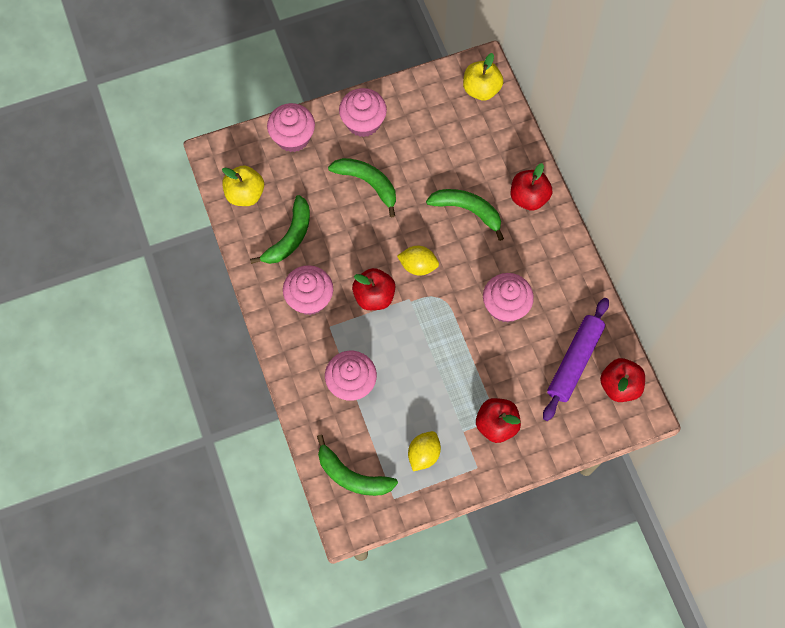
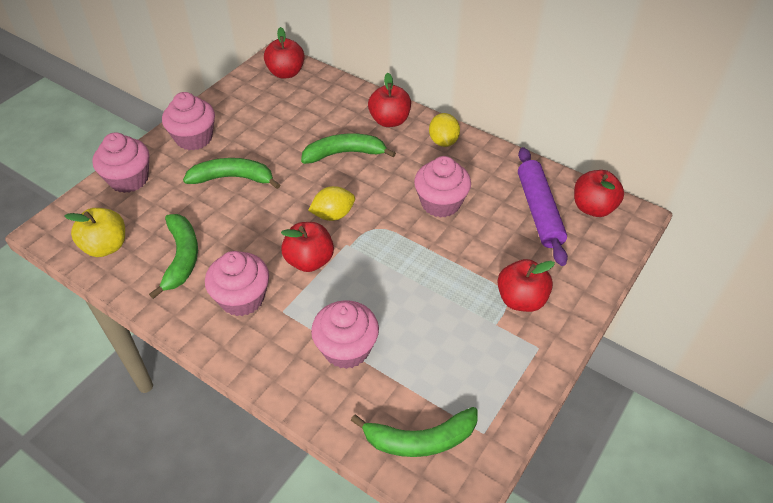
camera: 35 degrees left, 20 degrees down
yellow lemon [408,431,441,471] -> yellow lemon moved to [429,113,460,147]
yellow apple [463,53,503,100] -> red apple [264,27,305,79]

